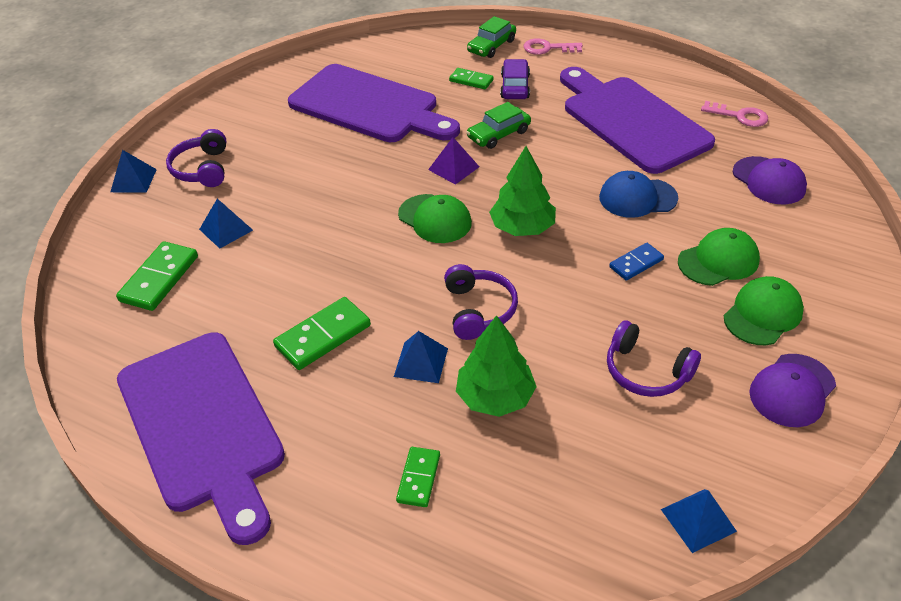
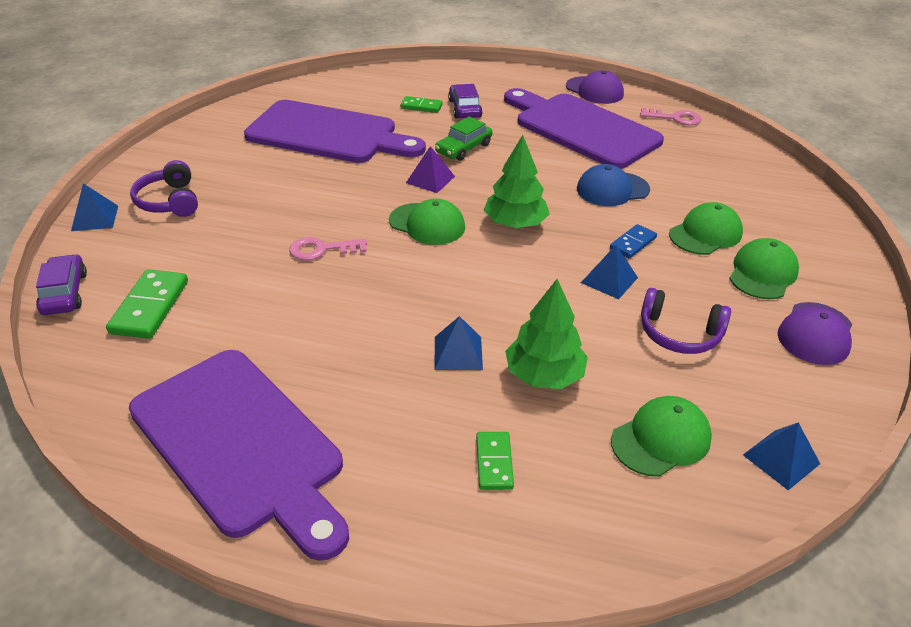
camera: 15 degrees left, 5 degrees down
blue pyramid [199,199,253,249] -> blue pyramid moved to [581,245,638,299]
green domino [273,297,371,370] -> none
purple headphones [444,264,518,340] -> none
green car [467,16,516,58] -> none
pink key [523,38,583,55] -> pink key moved to [289,237,367,261]
purple cap [733,156,807,204] -> purple cap moved to [566,70,624,104]
none -> purple car [36,254,87,315]
none -> green cap [611,396,712,477]

